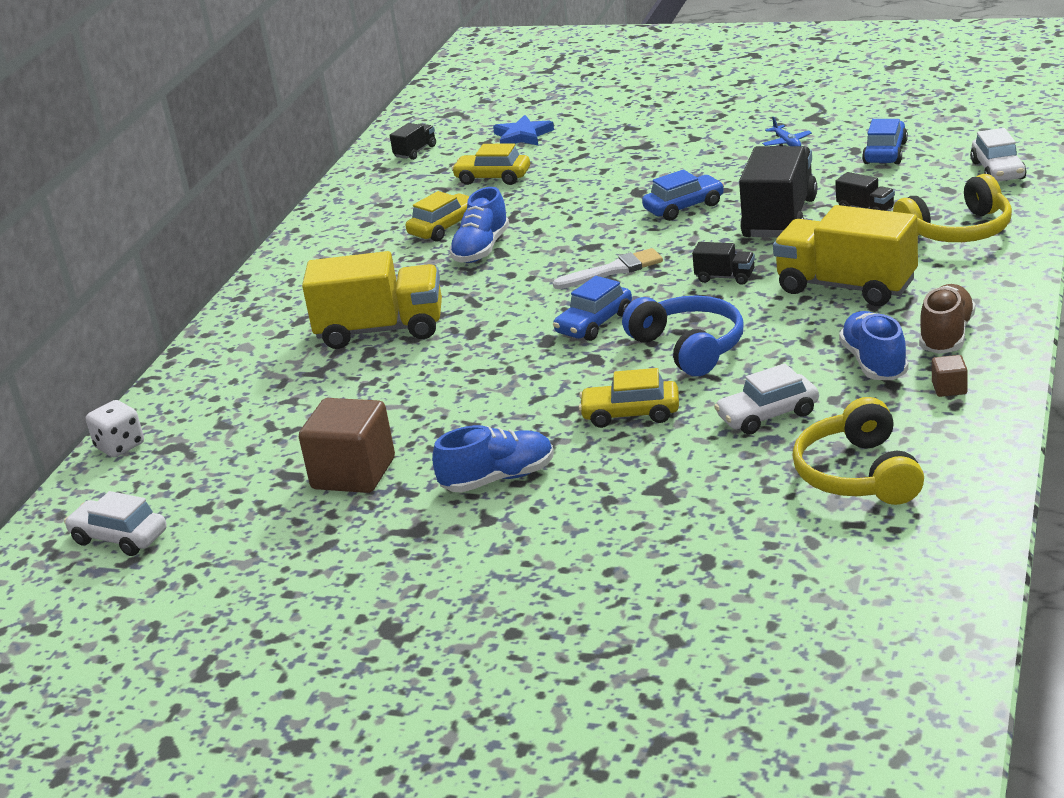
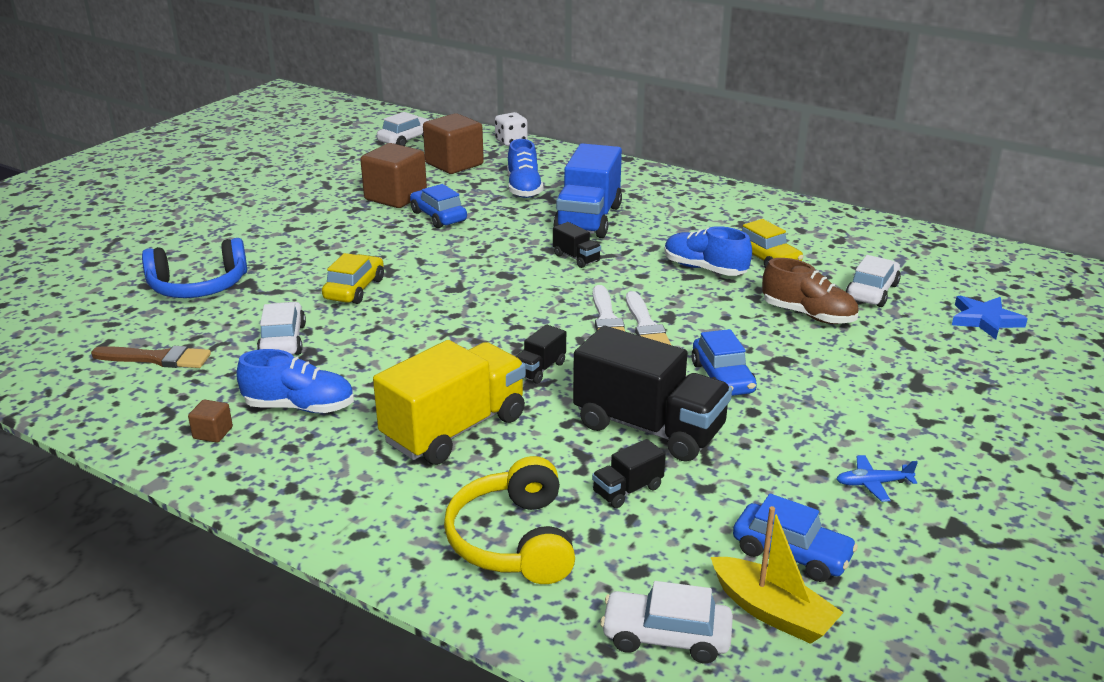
camera: 100 degrees right, 0 degrees up
yellow truck [302,251,442,349] -> blue truck [553,143,622,238]
black truck [390,123,436,160] -> black truck moved to [553,222,601,268]
blue shoe [432,425,554,493] -> blue shoe moved to [507,139,543,198]
yellow car [451,144,530,185] -> white car [846,255,901,307]
blue car [553,276,632,341] -> blue car moved to [410,184,467,228]
blue headphones [622,295,743,376] -> blue headphones moved to [142,238,247,298]
yellow headphones [792,397,924,505] -> brown brush [91,346,211,368]
brown shoe [919,284,975,354] -> brown shoe moved to [762,258,859,324]
none -> brown cube [423,113,484,174]
none -> white brush [626,291,671,345]
none -> yellow boat [711,506,843,644]

